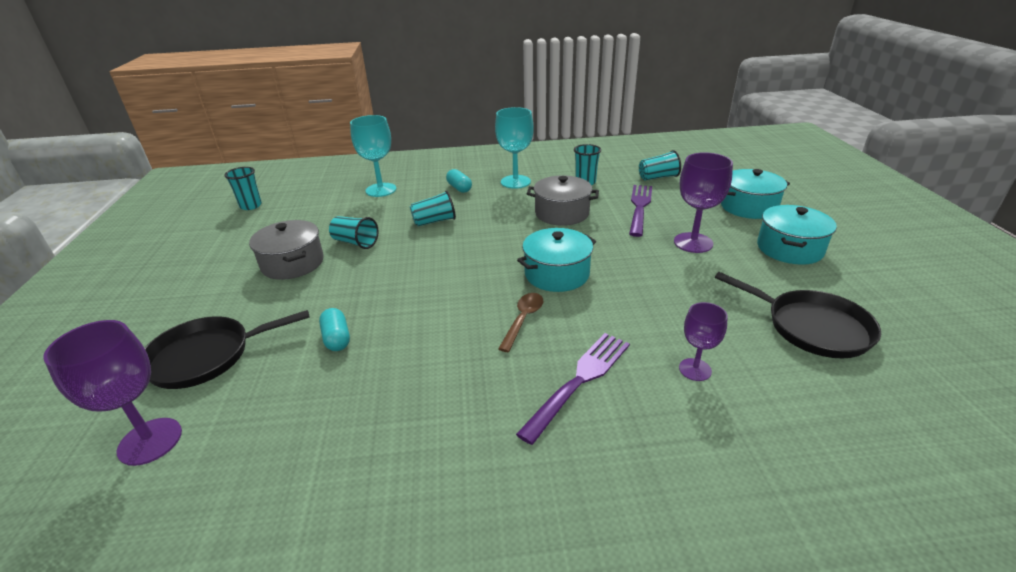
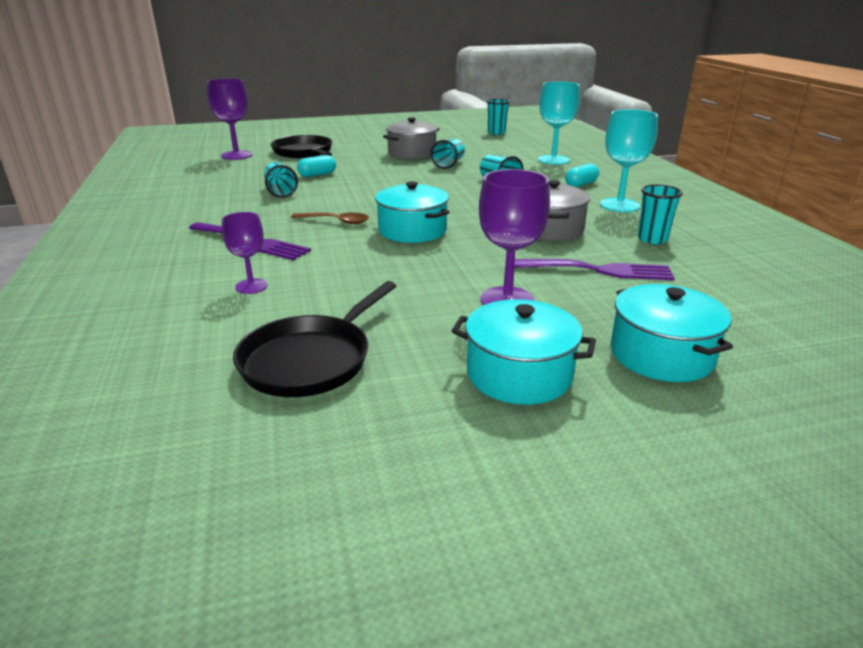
camera: 80 degrees right, 5 degrees down
turquoise cup [639,150,681,180] -> turquoise cup moved to [264,162,298,198]

